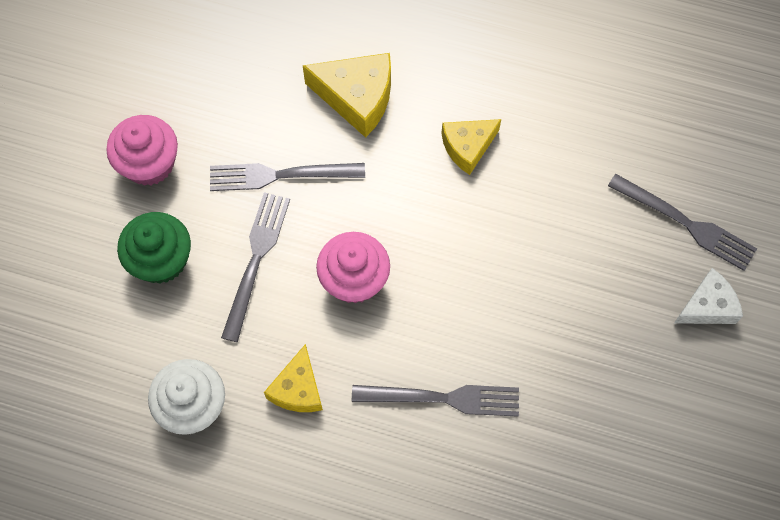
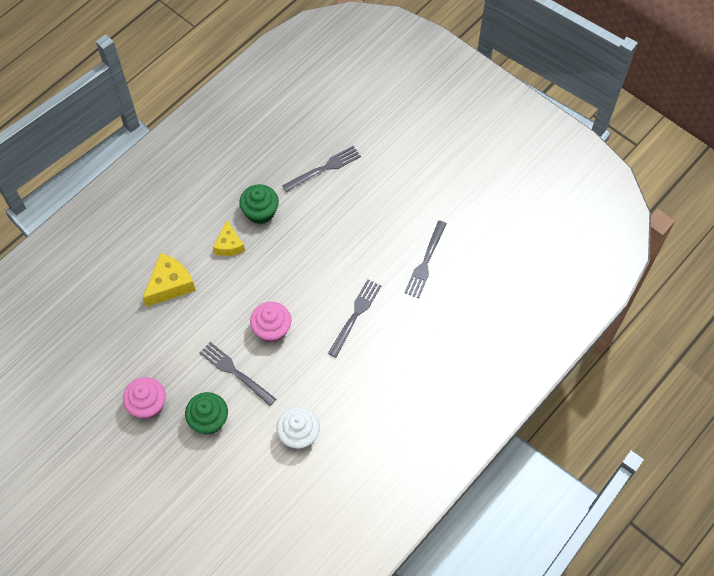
camera: 65 degrees left, 5 degrees down
grey fork [210,163,365,191] -> grey fork moved to [404,220,447,298]
yellow cheese [264,344,323,412] -> none
white cheese [674,268,743,324] -> none
none -> green cupcake [239,184,279,224]

